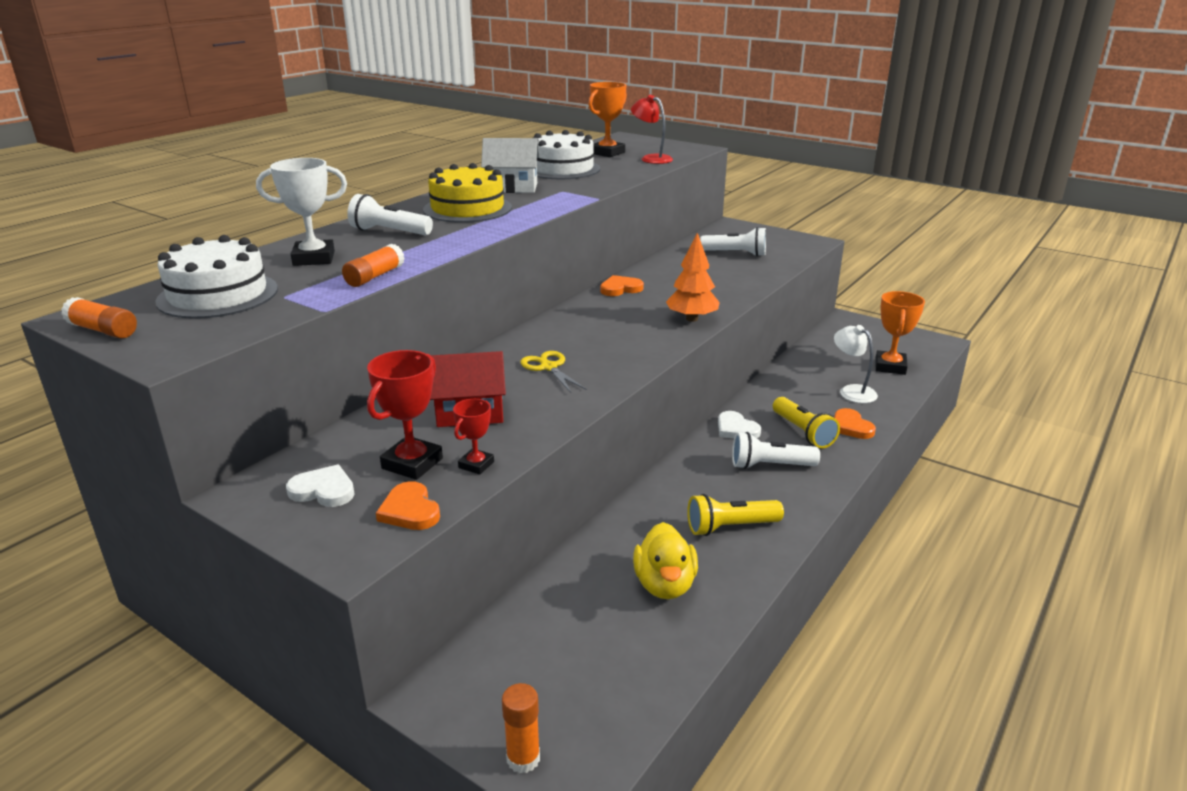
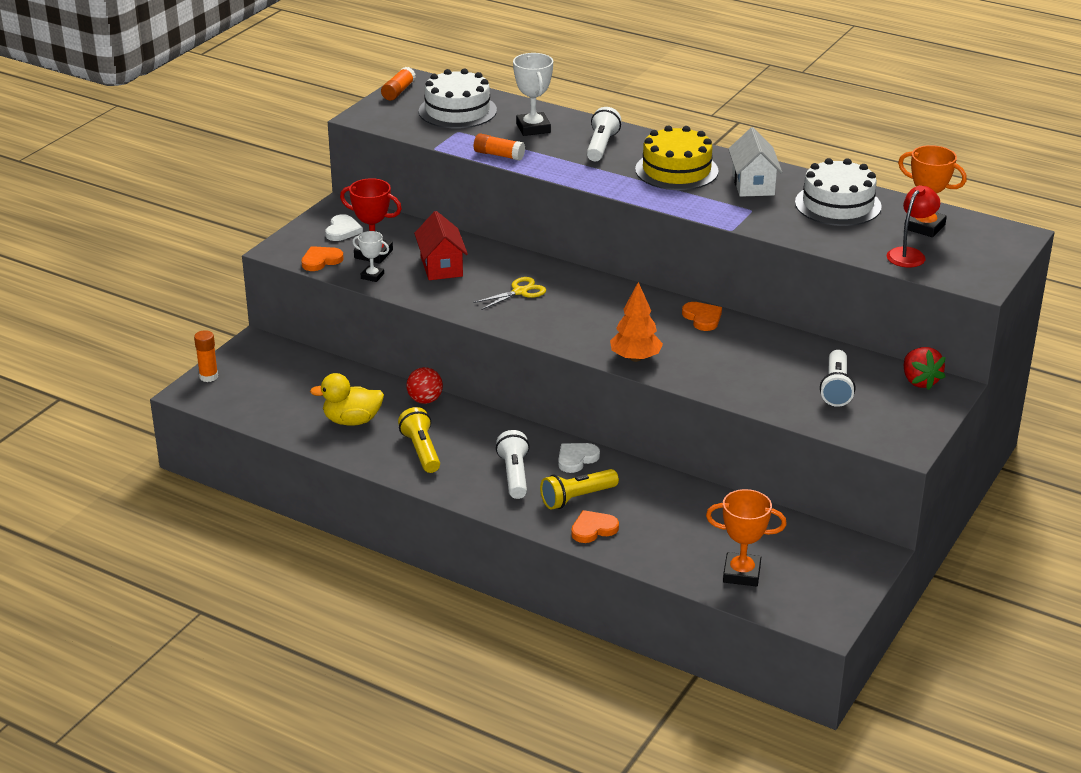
camera: 85 degrees right, 5 degrees up
red trophy [453,399,494,475] -> white trophy [352,231,389,282]
white lamp [834,325,878,403] -> none
none -> red ball [406,367,443,404]
none -> red strawberry [904,347,946,390]

